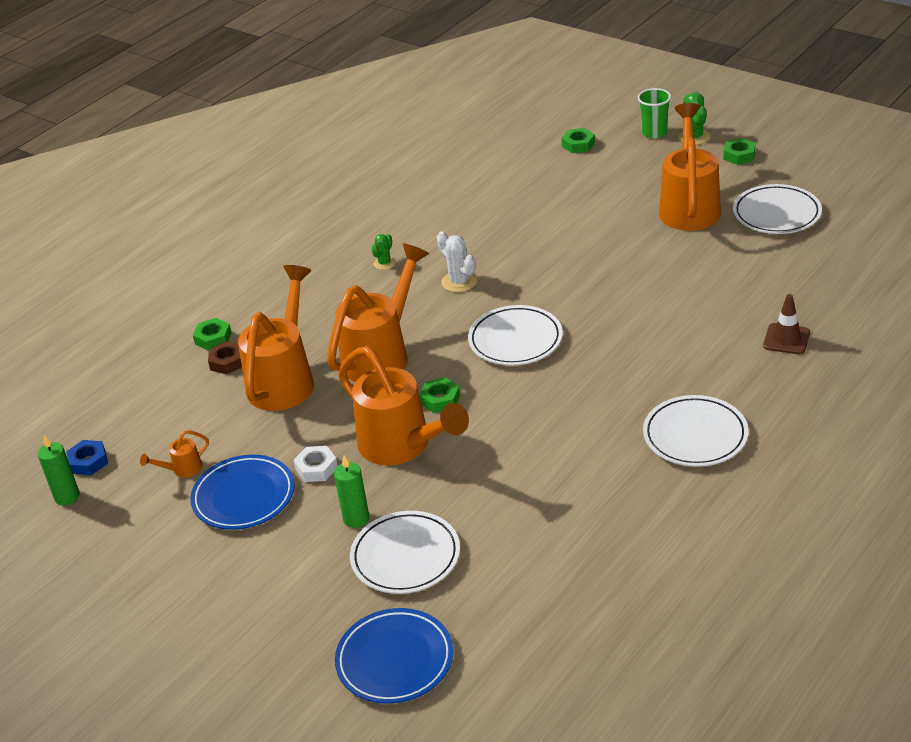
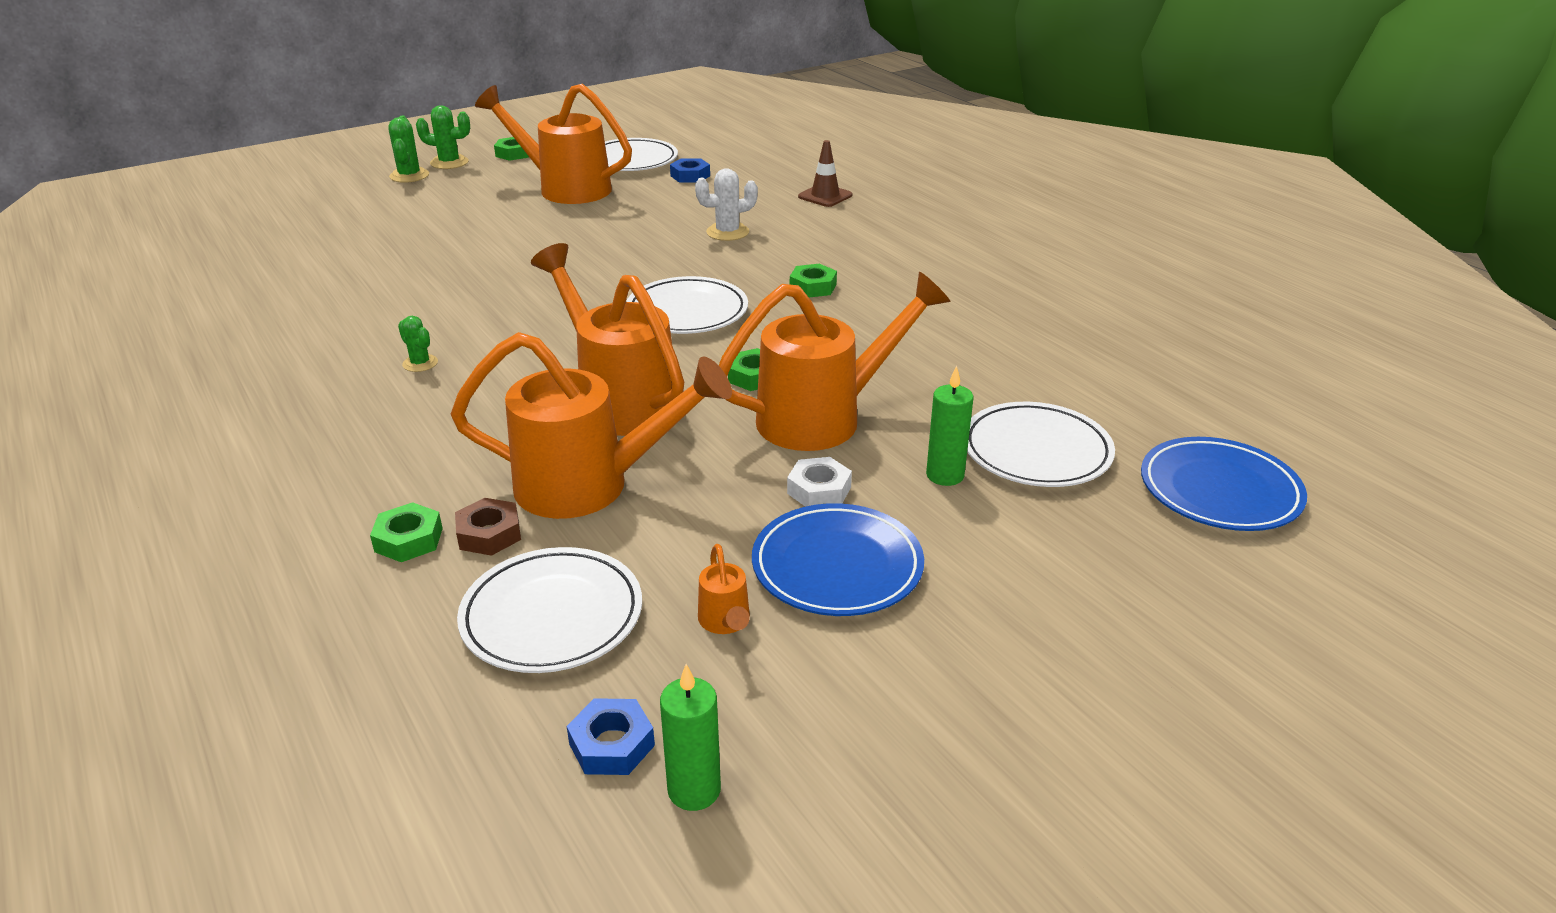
camera: 75 degrees left, 5 degrees down
orange watering can [238,265,314,411] -> orange watering can turned 150 degrees clockwise [451,332,732,519]
white cactus [437,231,477,292] -> white cactus moved to [695,168,758,241]
green nut [561,128,595,153] -> green nut moved to [790,264,837,298]
green cup [638,88,671,138] -> green cactus [388,116,429,183]
white plate [643,395,748,467] -> white plate moved to [457,547,642,673]
none -> blue nut [670,158,710,183]

